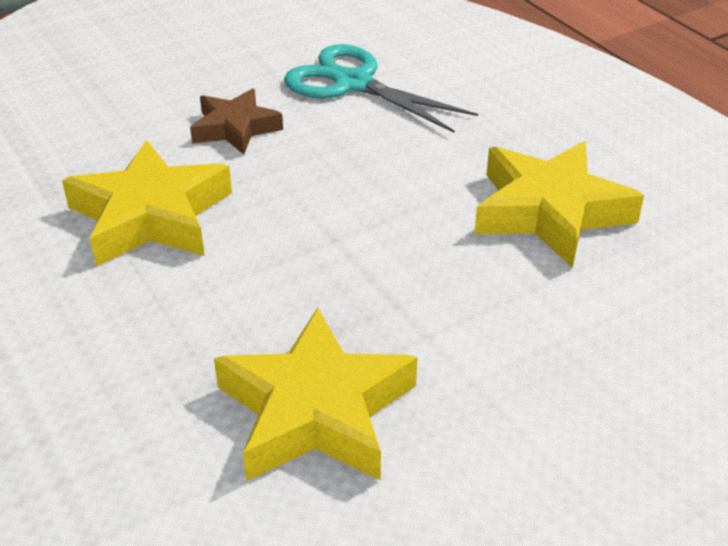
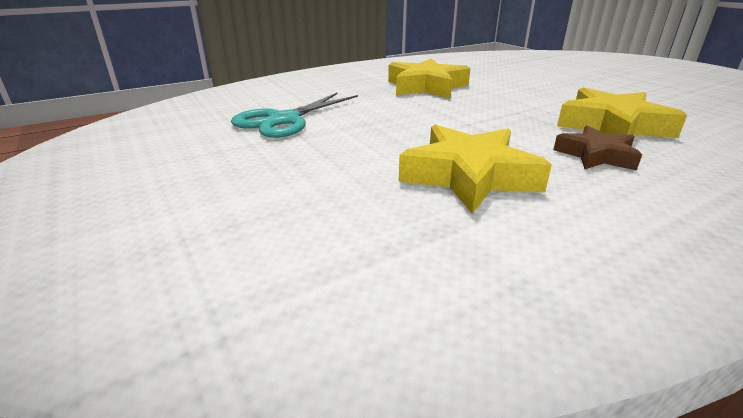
camera: 90 degrees left, 10 degrees down
brown star [190,88,283,154] -> brown star moved to [553,125,642,171]

